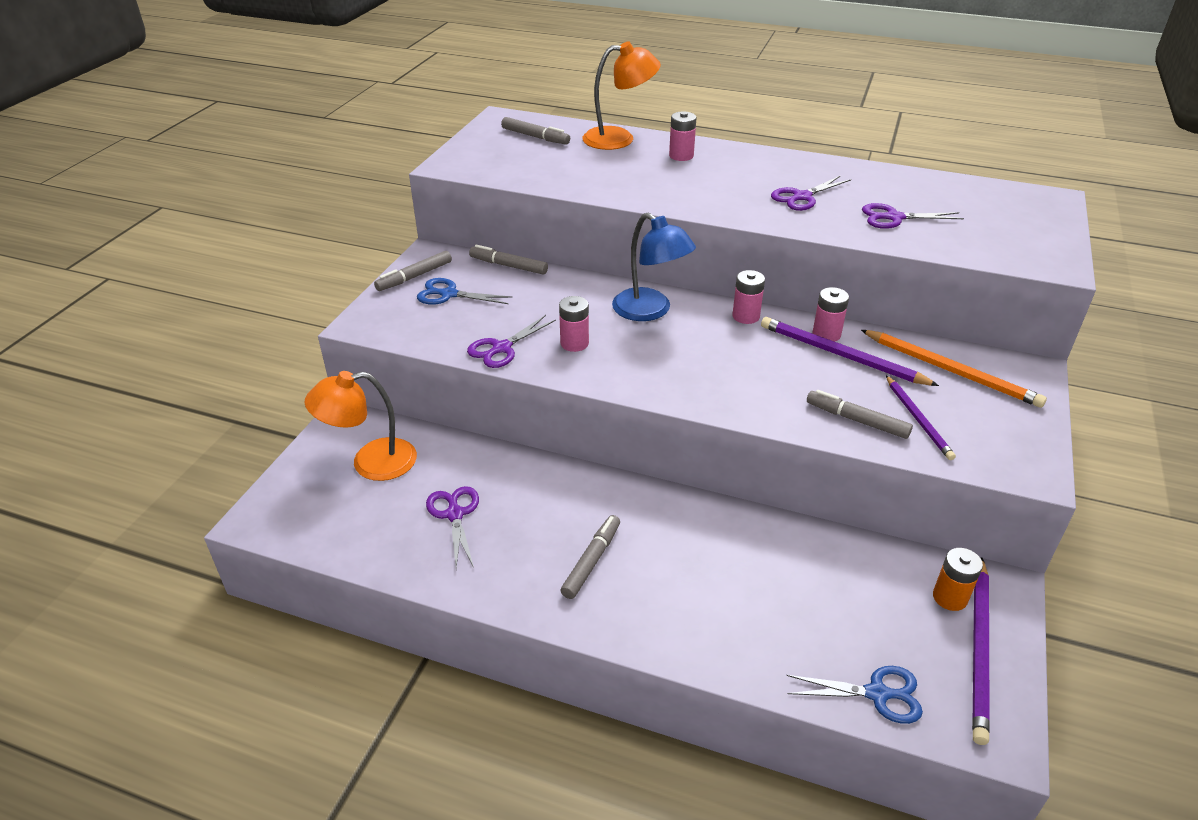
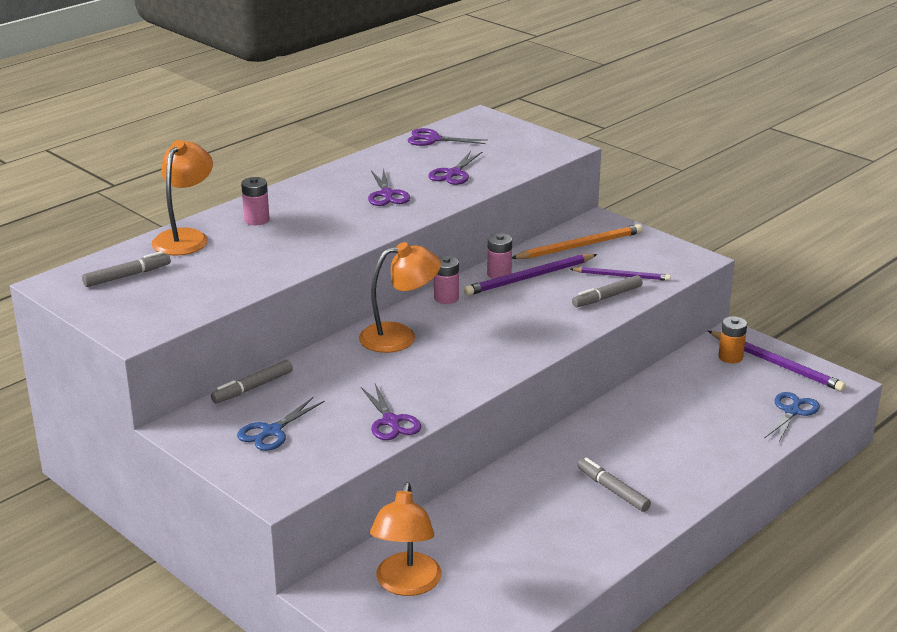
camera: 65 degrees left, 10 degrees down
grey marker [374,251,452,291] -> none
purple scissors [426,486,479,568] -> purple scissors moved to [408,128,488,146]
pink battery [559,296,589,352] -> none
blue lamp [612,213,696,321] -> orange lamp [359,242,441,353]

